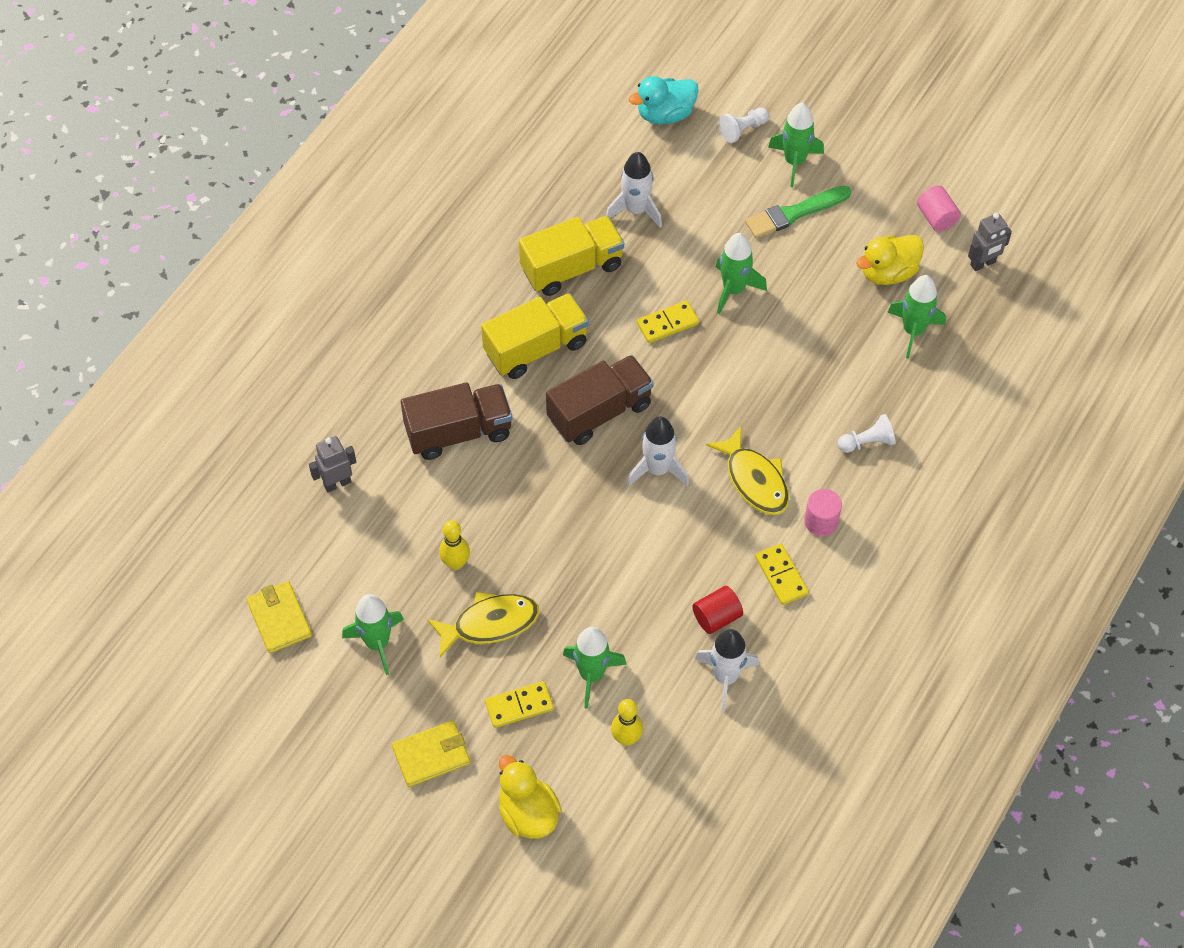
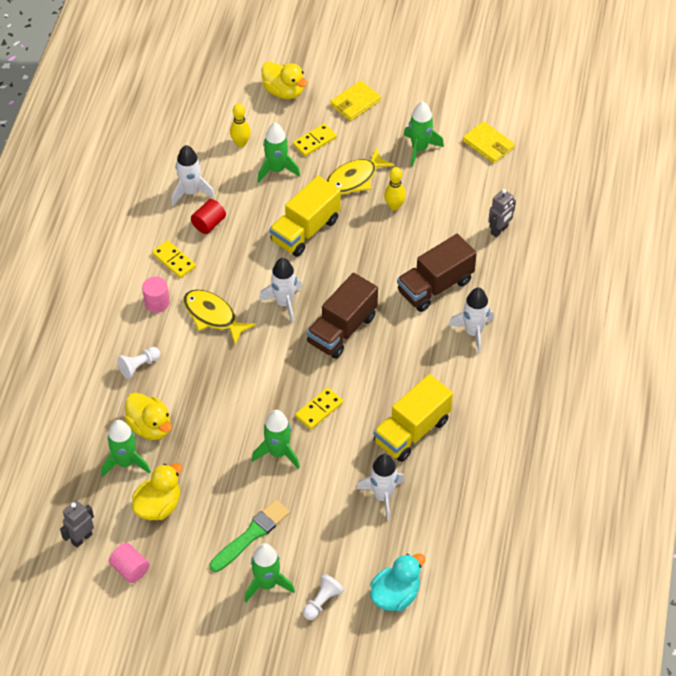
camera: 160 degrees right, 5 degrees down
yellow truck [481,293,589,379] -> yellow truck moved to [269,176,341,257]
none -> yellow duck [124,393,172,440]
none -> white rocket [449,287,494,354]

